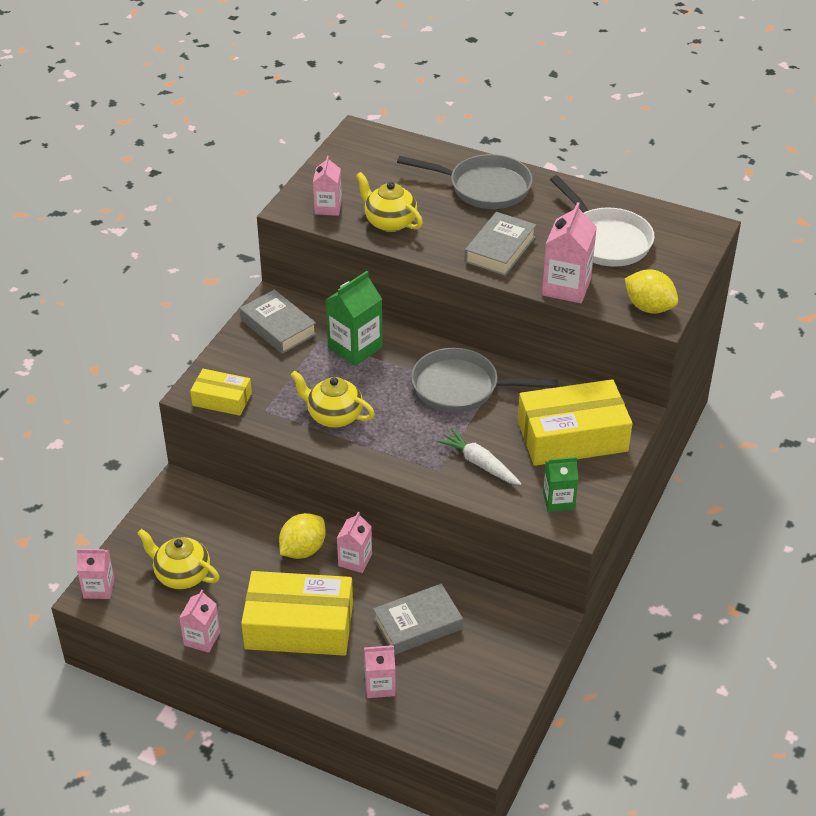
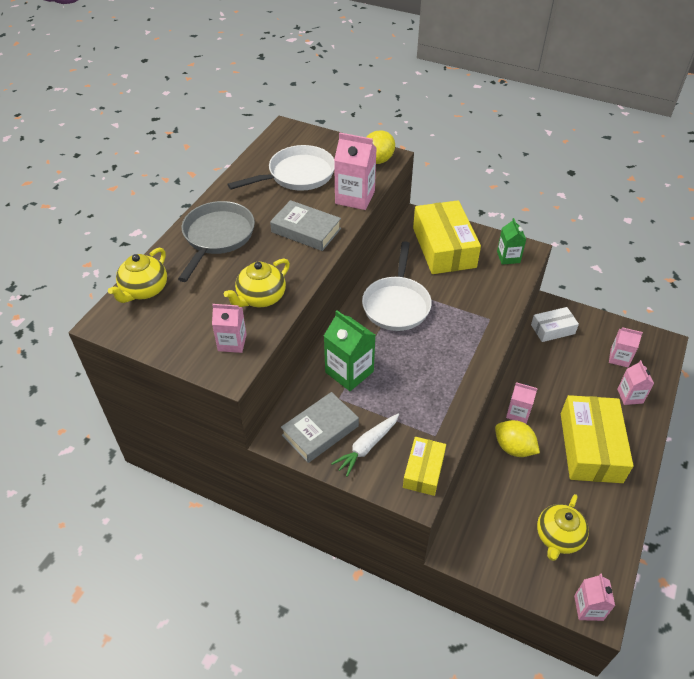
camera: 90 degrees left, 5 degrees up
pink carton [179,589,220,653] -> pink carton moved to [609,327,643,368]
yellow teapot [291,371,375,428] -> yellow teapot moved to [108,248,167,303]
grey book [373,584,463,655] -> none
grey pan [411,348,558,412] -> white pan [362,241,432,331]
white carrot [437,429,521,485] -> white carrot moved to [331,413,399,477]
none -> white box [531,307,579,342]

